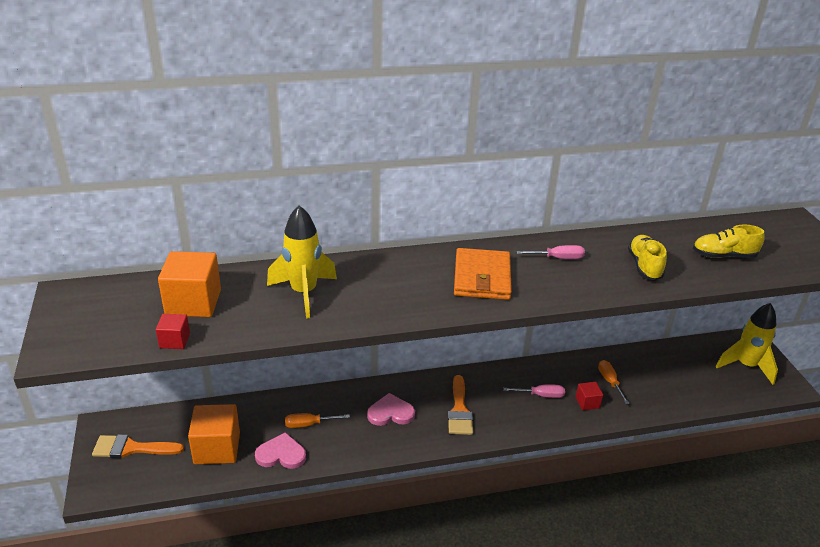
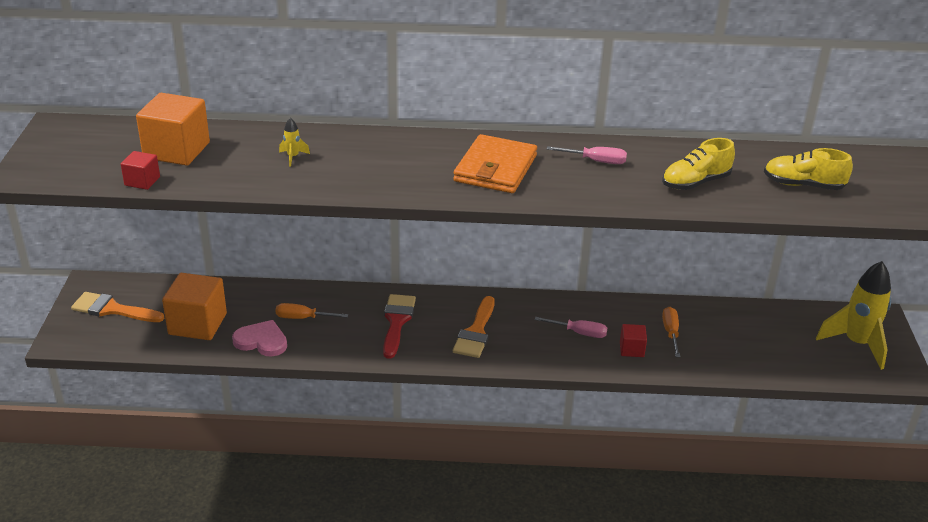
camera: 15 degrees right, 0 degrees up
yellow rocket [267,205,337,319] -> yellow rocket [279,118,310,167], size x0.40
pink heart [367,393,415,426] -> red brush [383,294,416,359]
yellow shoe [628,235,667,281] -> yellow shoe turned 135 degrees counterclockwise [662,138,735,190]

